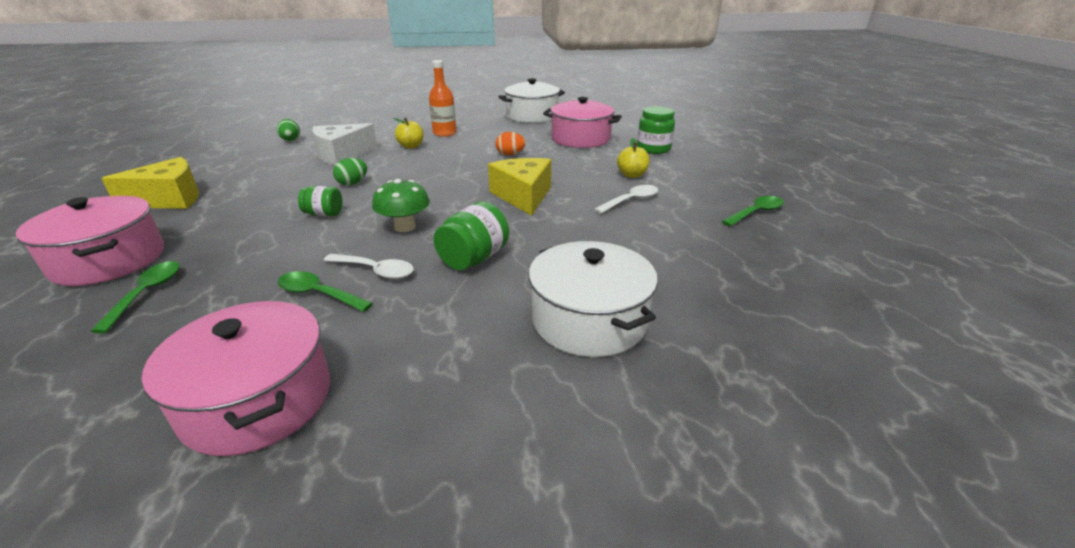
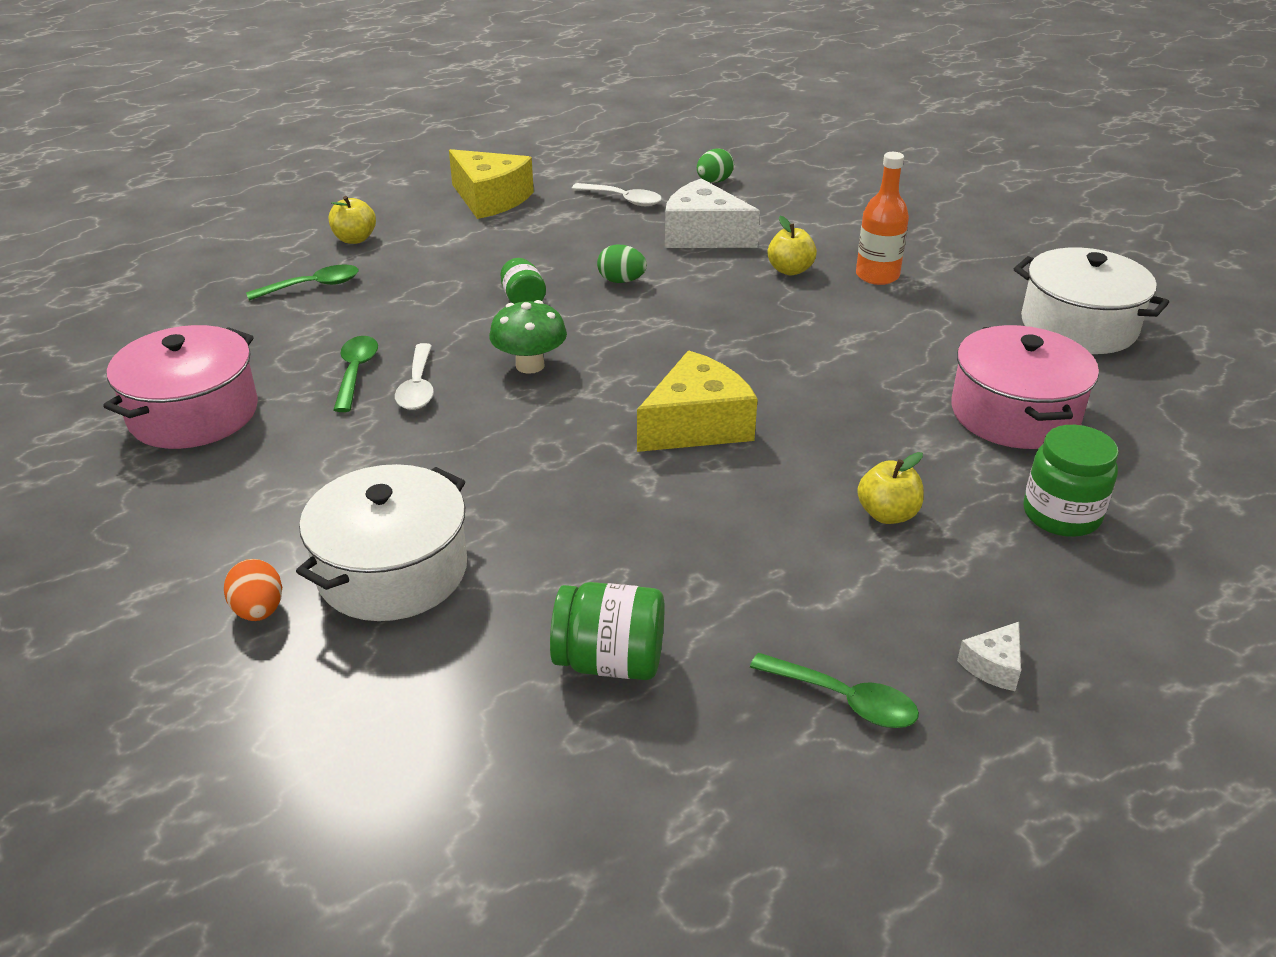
camera: 65 degrees right, 5 degrees up
pink pot [16,196,164,286] -> yellow apple [329,196,376,244]
green jar [434,202,509,270] -> green jar moved to [550,582,665,680]
orange egg [495,132,526,155] -> orange egg moved to [224,559,282,621]
white spoon [594,185,658,214] -> white spoon moved to [572,183,662,206]
none -> white cheese [957,622,1021,691]

